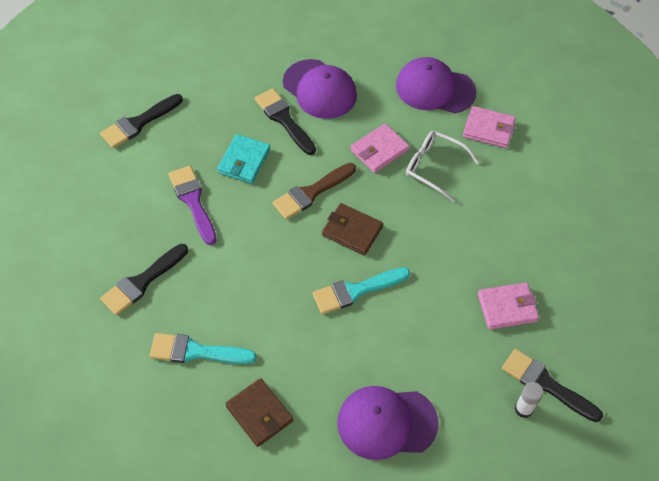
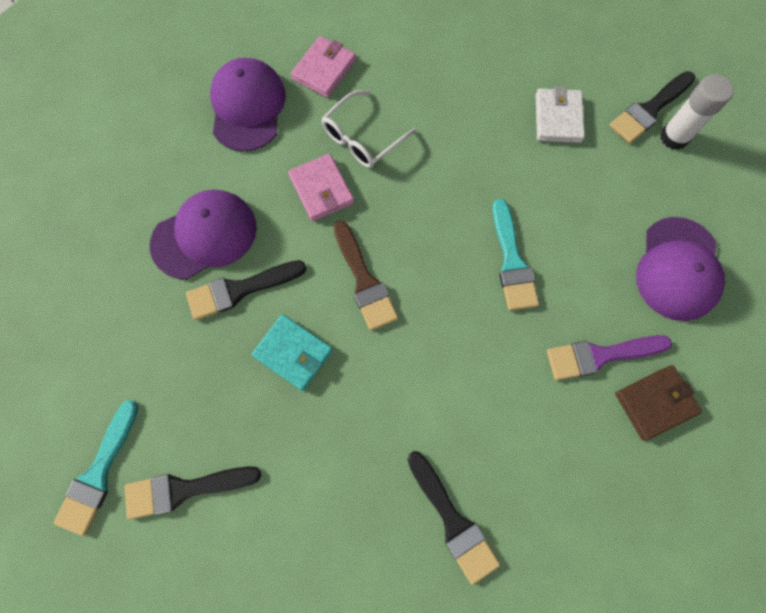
camera: 75 degrees left, 15 degrees up
black brush [100,94,183,148] -> black brush turned 105 degrees clockwise [125,466,261,520]
turquoise brush [150,333,257,364] -> turquoise brush moved to [54,400,138,536]
purple brush [169,166,217,245] -> purple brush moved to [547,335,672,380]
brown wallet [322,203,383,256] -> none
purple cap [396,57,476,113] -> purple cap turned 150 degrees clockwise [210,58,286,151]
pink wallet [478,282,539,330] -> white wallet [536,86,585,143]
white glue stick [515,382,544,418] -> white glue stick [660,74,734,150], size x1.51

